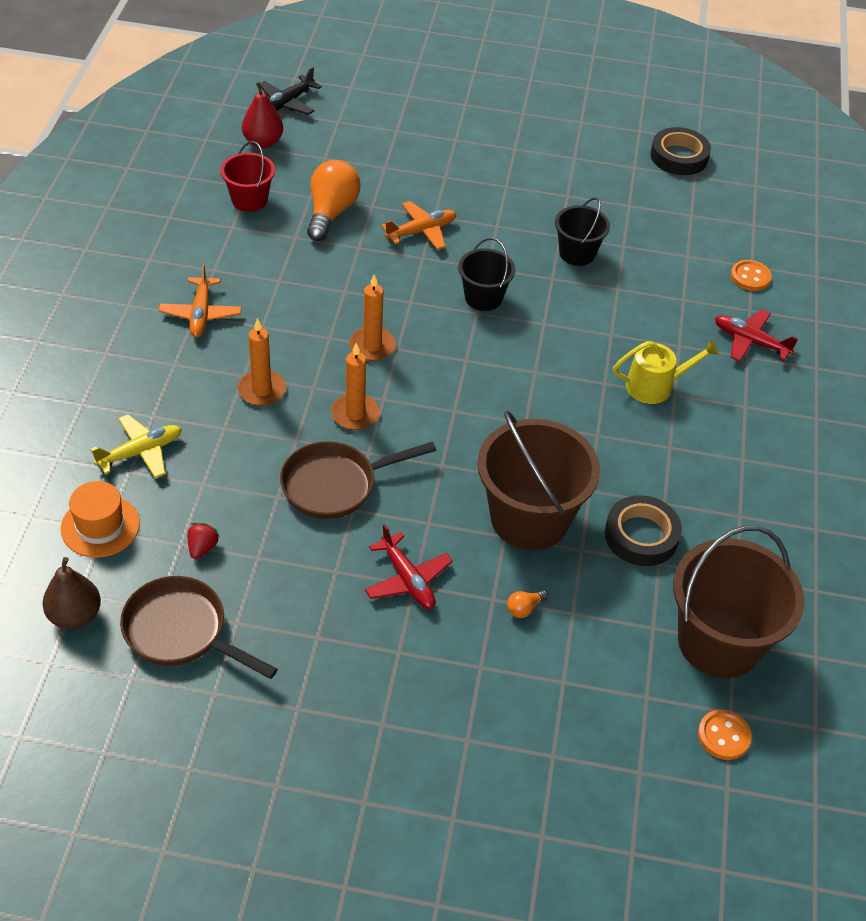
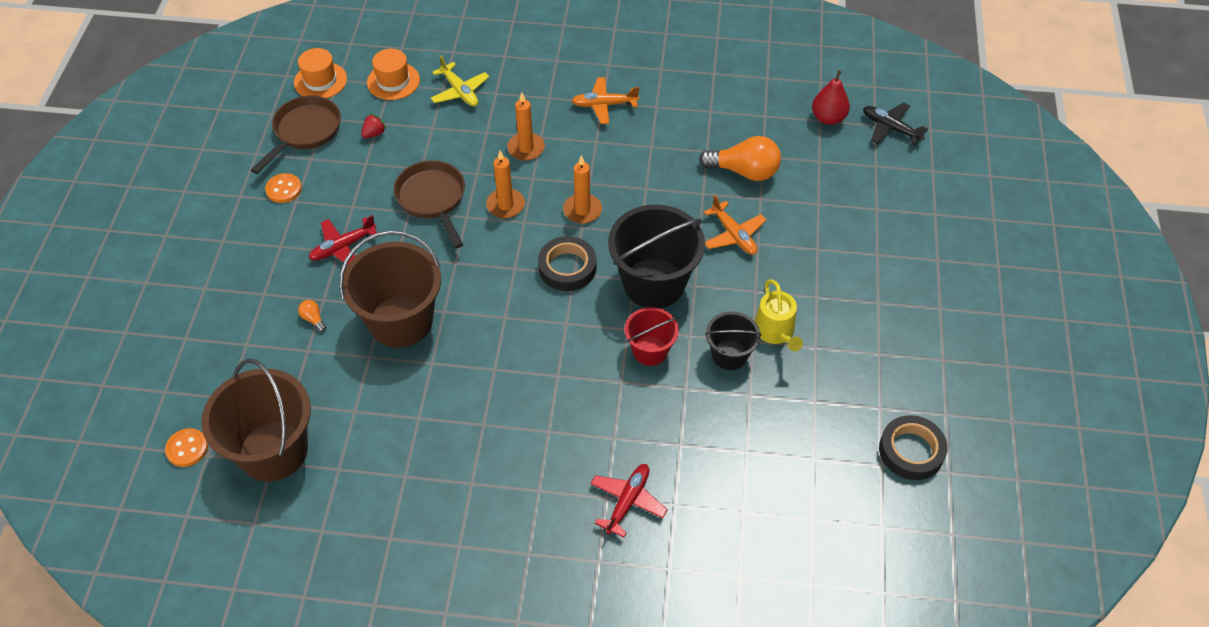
camera: 90 degrees right, 5 degrees up
brown pear [43,557,101,629] -> orange hat [294,48,347,98]
red strawberry [188,523,220,559] -> red strawberry turned 60 degrees counterclockwise [361,113,387,138]
red bucket [220,141,275,212] -> red bucket moved to [625,307,679,366]
black bucket [458,238,515,311] -> black bucket [608,205,705,308], size x1.82
black tape [605,495,682,566] -> black tape moved to [538,236,596,291]
yellow watering can [613,340,719,404] -> yellow watering can moved to [755,280,803,351]
orange button [731,260,772,291] -> orange button moved to [265,173,302,203]

